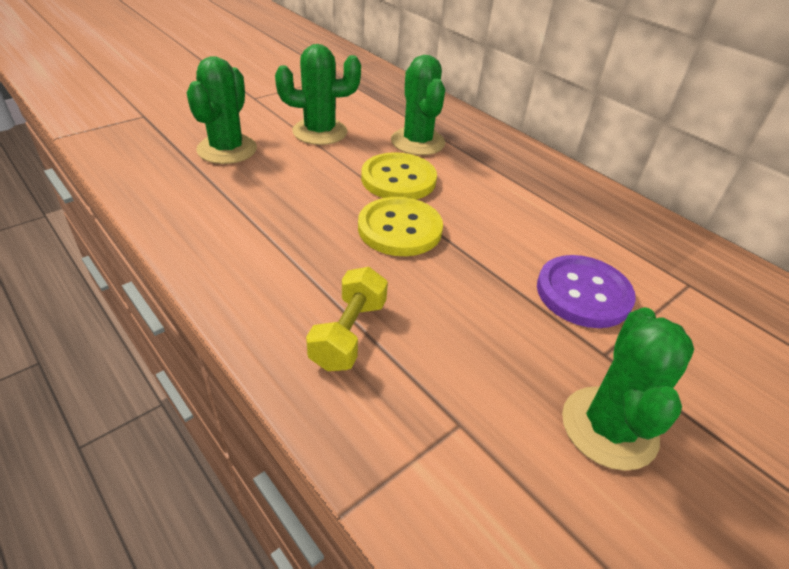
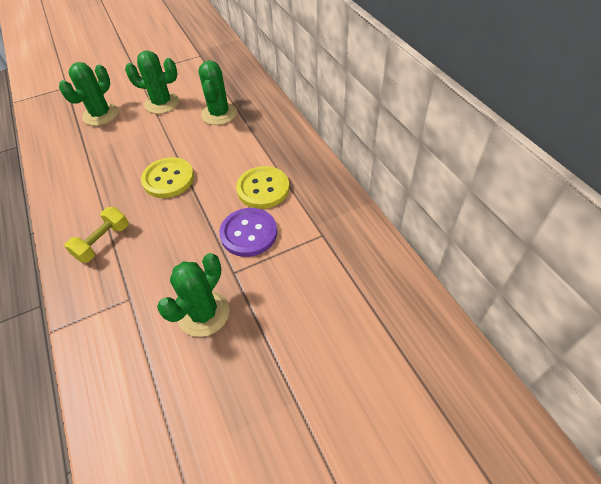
camera: 20 degrees right, 10 degrees up
yellow button [361,152,437,199] -> yellow button moved to [236,166,289,209]

